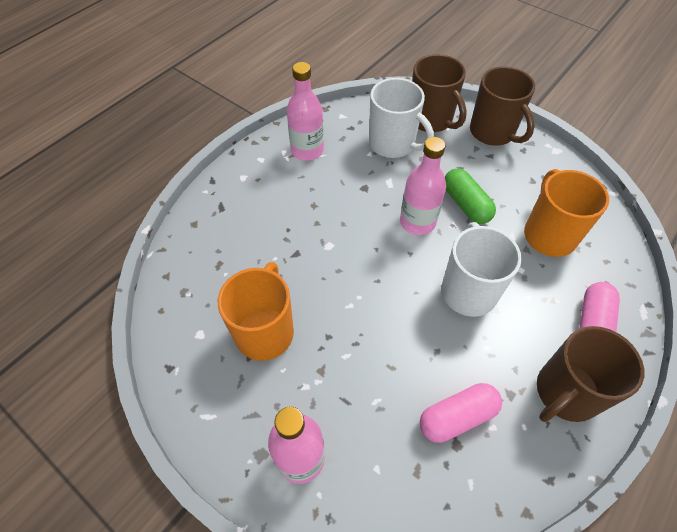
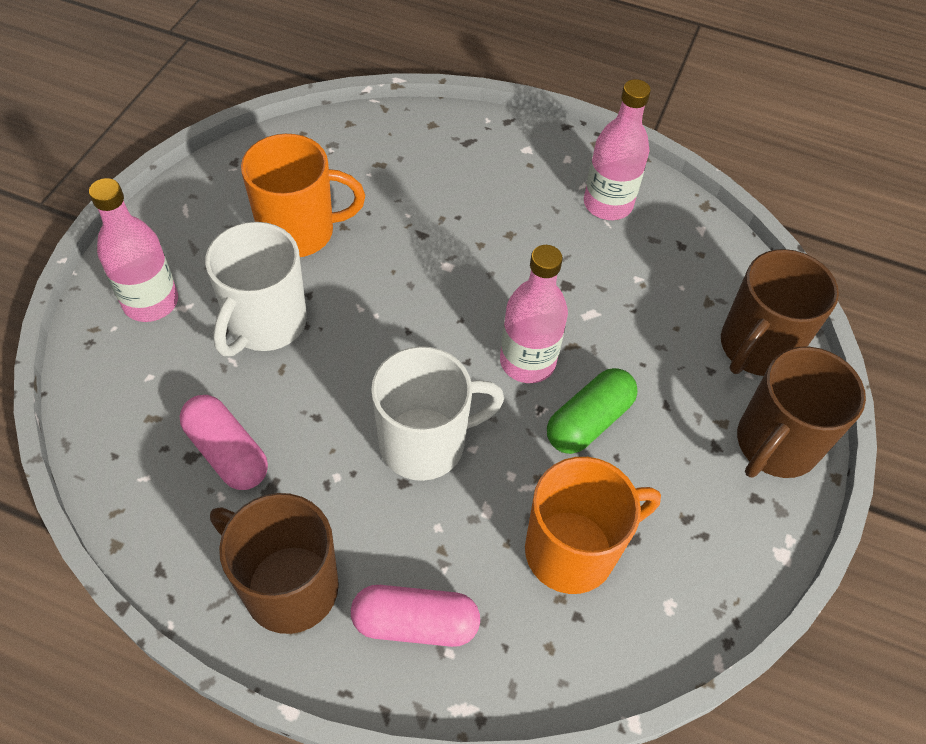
camera: 70 degrees right, 0 degrees up
white mug [369,78,434,158] -> white mug moved to [205,222,307,356]

